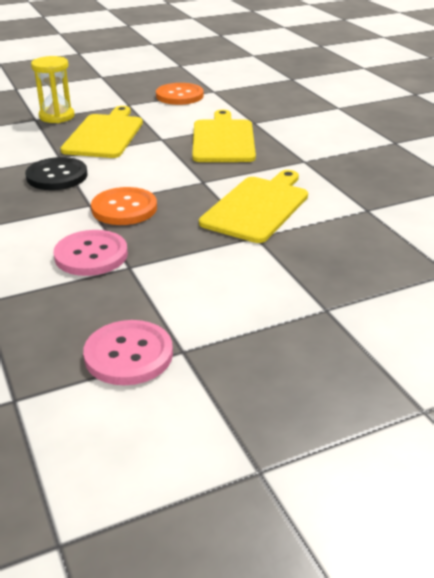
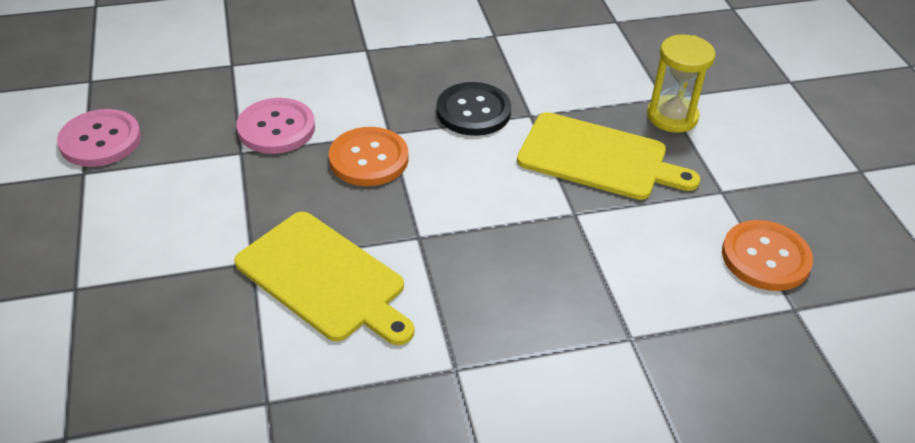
camera: 100 degrees right, 10 degrees up
yellow cutting board [192,110,256,162] -> none

